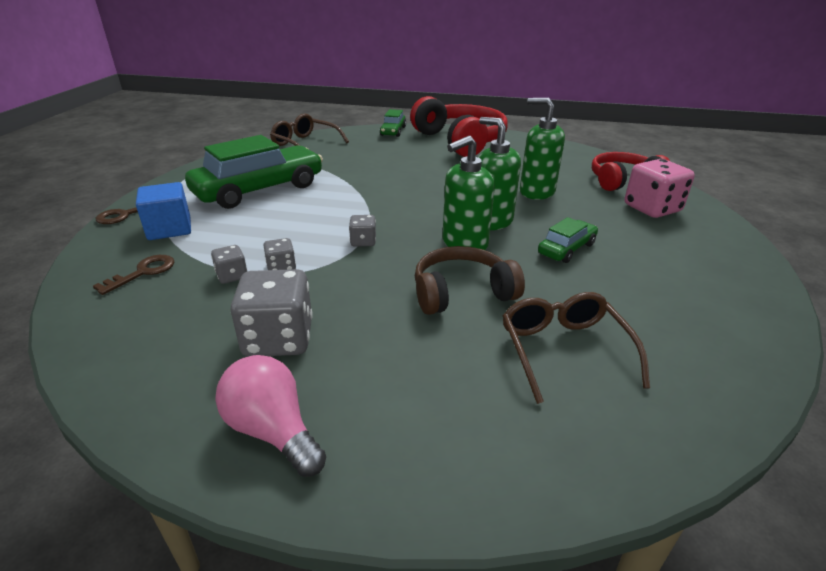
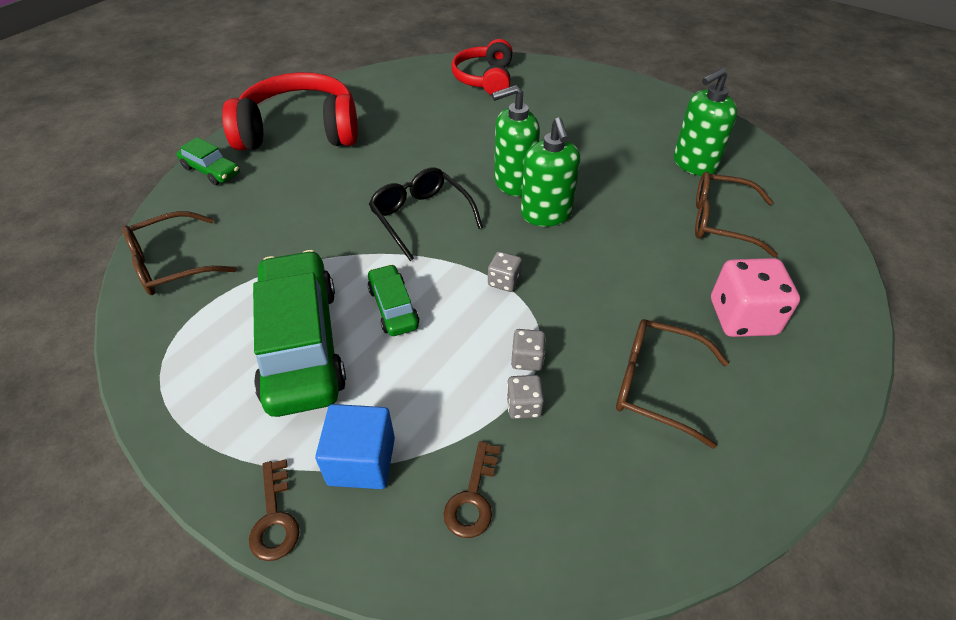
camera: 65 degrees left, 15 degrees up
brown key [93,255,174,295] -> brown key turned 135 degrees counterclockwise [443,441,501,538]
pink light bulb [215,355,326,477] -> none
grey dice [231,269,313,357] -> brown glasses [616,319,729,449]
brown headphones [415,246,525,315] -> none
green soap dispenser [520,98,565,200] -> green soap dispenser moved to [674,68,738,176]
green car [538,217,598,263] -> green car moved to [368,264,419,336]
pink dice [625,159,695,218] -> pink dice moved to [711,258,800,337]
none -> black glasses [369,167,483,261]

